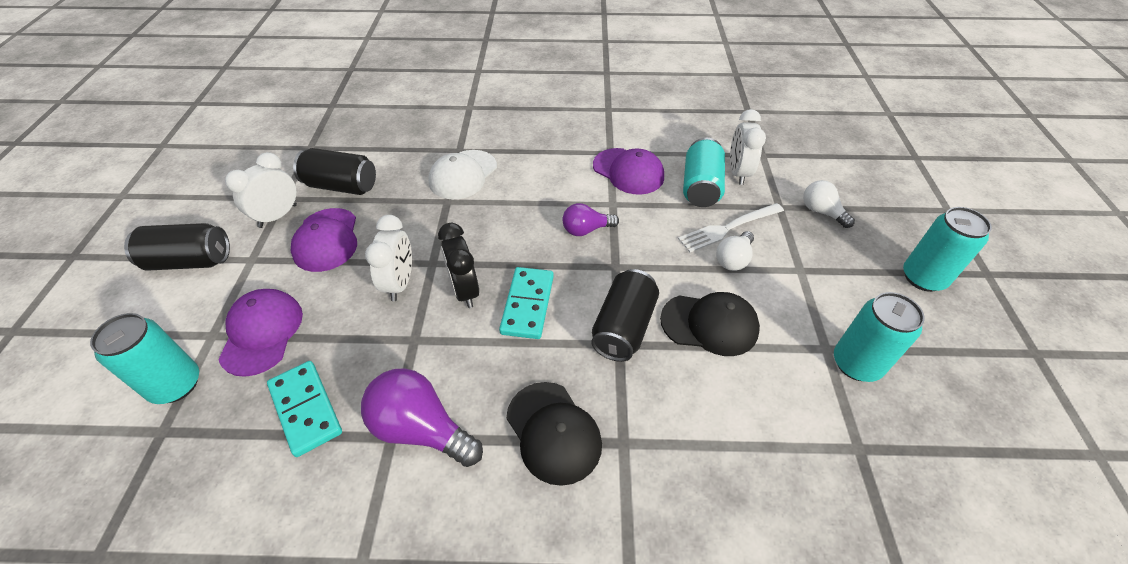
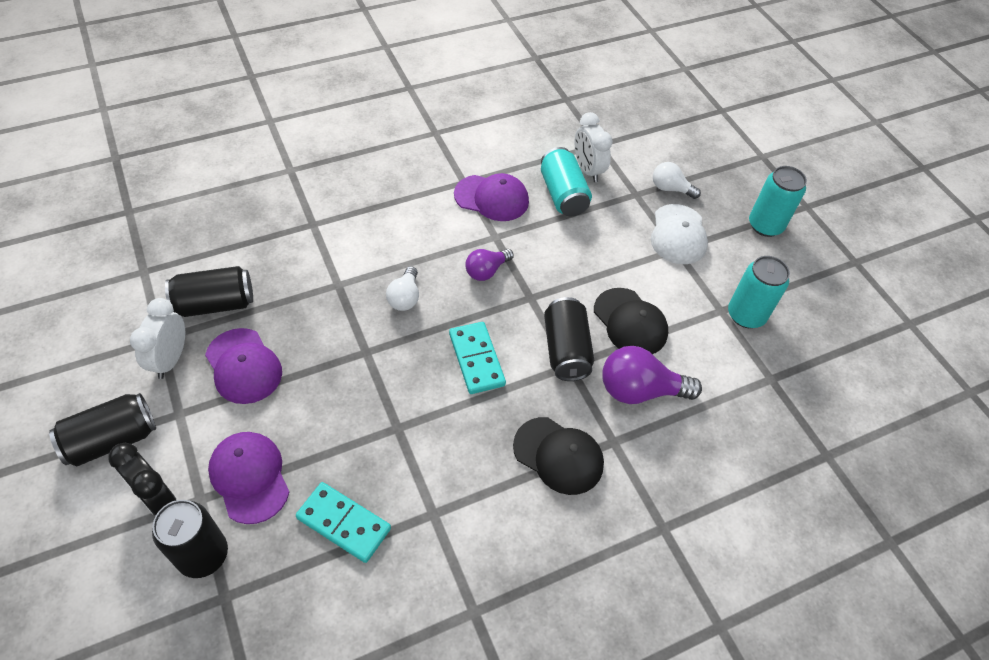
camera: 30 degrees left, 5 degrees up
turquoise can [90,313,199,404] -> black can [152,500,228,578]
purple light bulb [361,368,483,467] -> purple light bulb moved to [602,346,702,404]
white clock [365,215,412,301] -> none
white cap [428,150,497,199] -> white cap moved to [651,204,708,264]
black clock [438,223,479,308] -> black clock moved to [108,443,176,516]
black cap [660,292,760,356] -> black cap turned 75 degrees clockwise [594,288,668,354]
white fork [678,203,784,252] -> none
white light bulb [716,231,754,271] -> white light bulb moved to [386,266,419,311]

